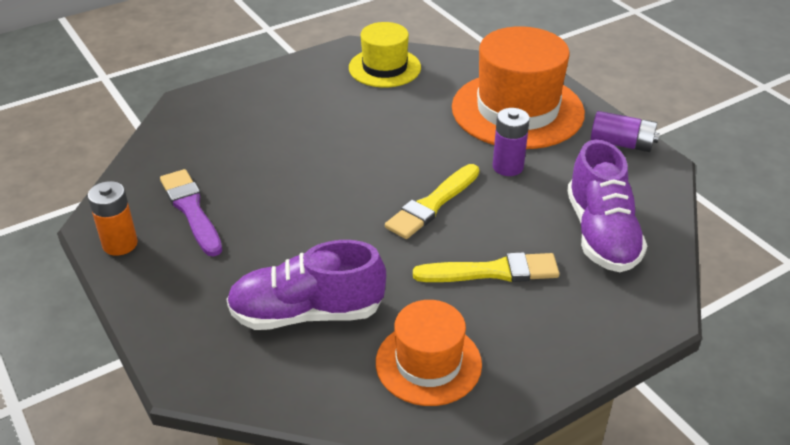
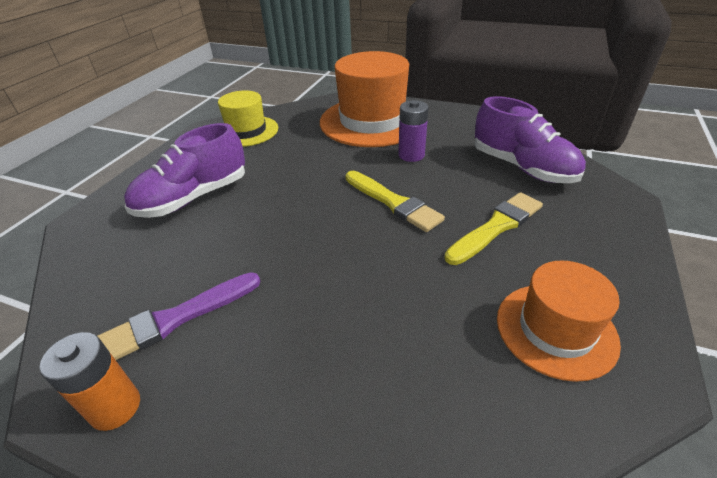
camera: 35 degrees left, 0 degrees up
purple brush [160,169,222,256] -> purple brush turned 60 degrees counterclockwise [97,272,260,360]
purple shoe [226,240,386,330] -> purple shoe moved to [124,123,245,218]
yellow brush [385,164,480,239] -> yellow brush turned 45 degrees counterclockwise [346,171,445,232]
purple battery [591,111,660,152] -> none

